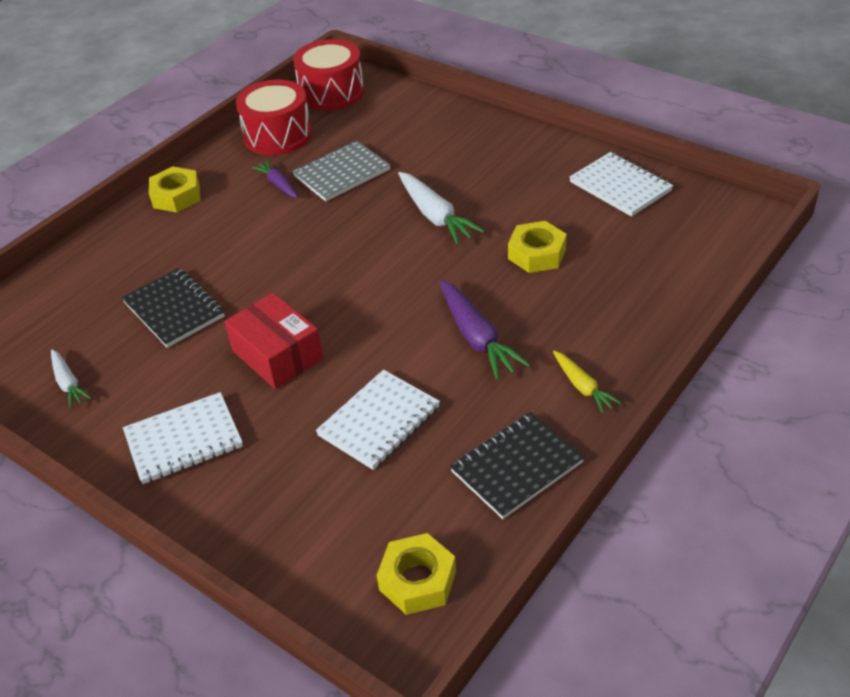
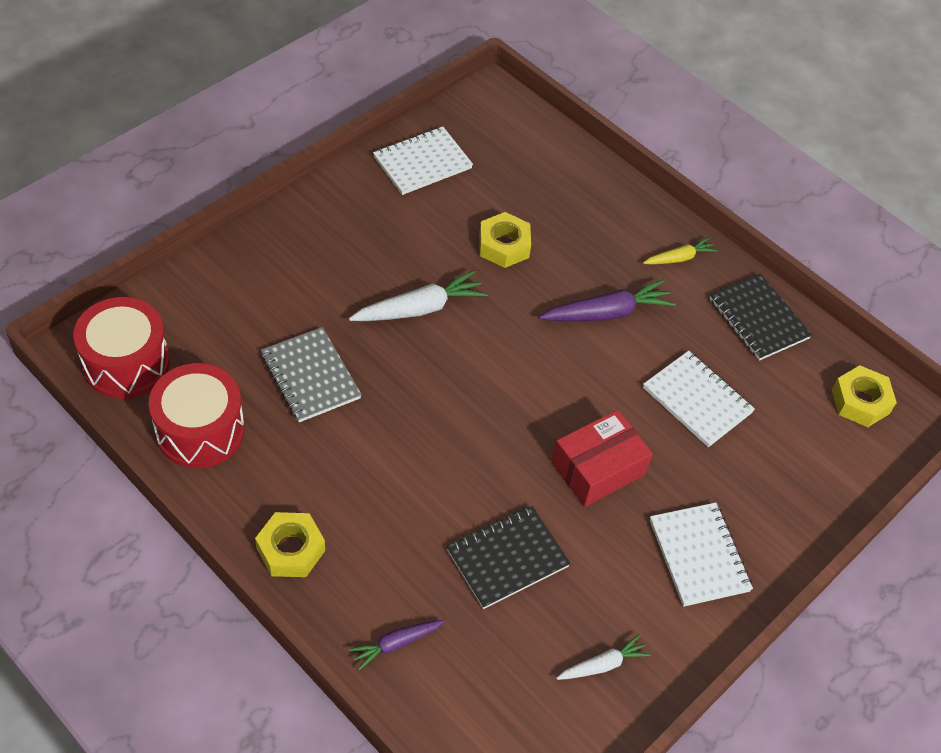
camera: 90 degrees left, 10 degrees up
purple carrot [252,160,298,198] -> purple carrot moved to [349,620,445,670]

